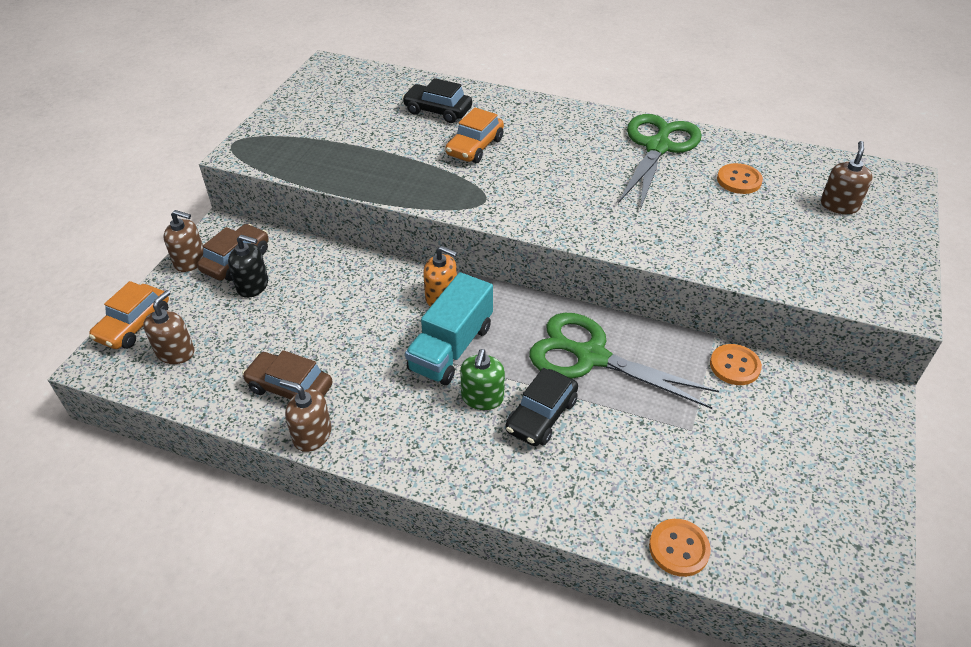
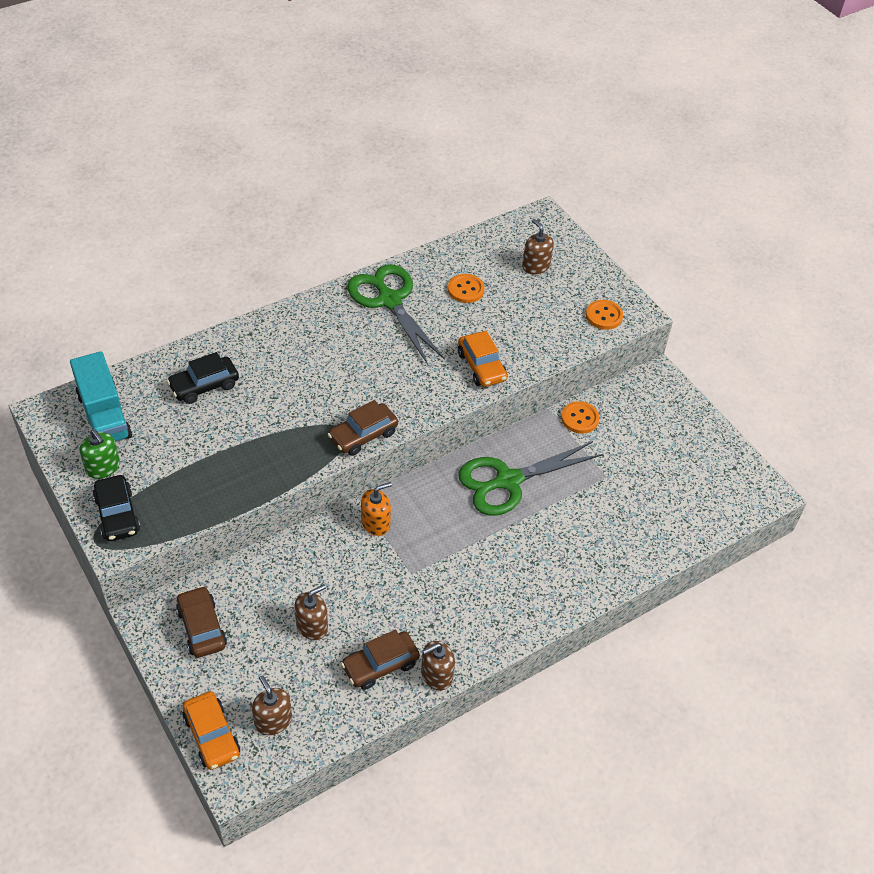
camera: 55 degrees left, 5 degrees up
brown soap dispenser [164,210,203,272] -> brown soap dispenser moved to [294,584,328,640]
black soap dispenser [228,235,268,298] -> none
turquoise truck [405,272,493,385] -> turquoise truck moved to [70,351,132,442]
orange car [446,108,504,163] -> orange car moved to [458,331,507,387]
green soap dispenser [460,349,505,410] -> green soap dispenser moved to [80,429,120,479]
black car [505,368,578,446] -> black car moved to [93,475,140,541]
orange button [649,519,711,577] -> orange button moved to [586,300,623,330]
none -> brown car [327,400,398,456]

